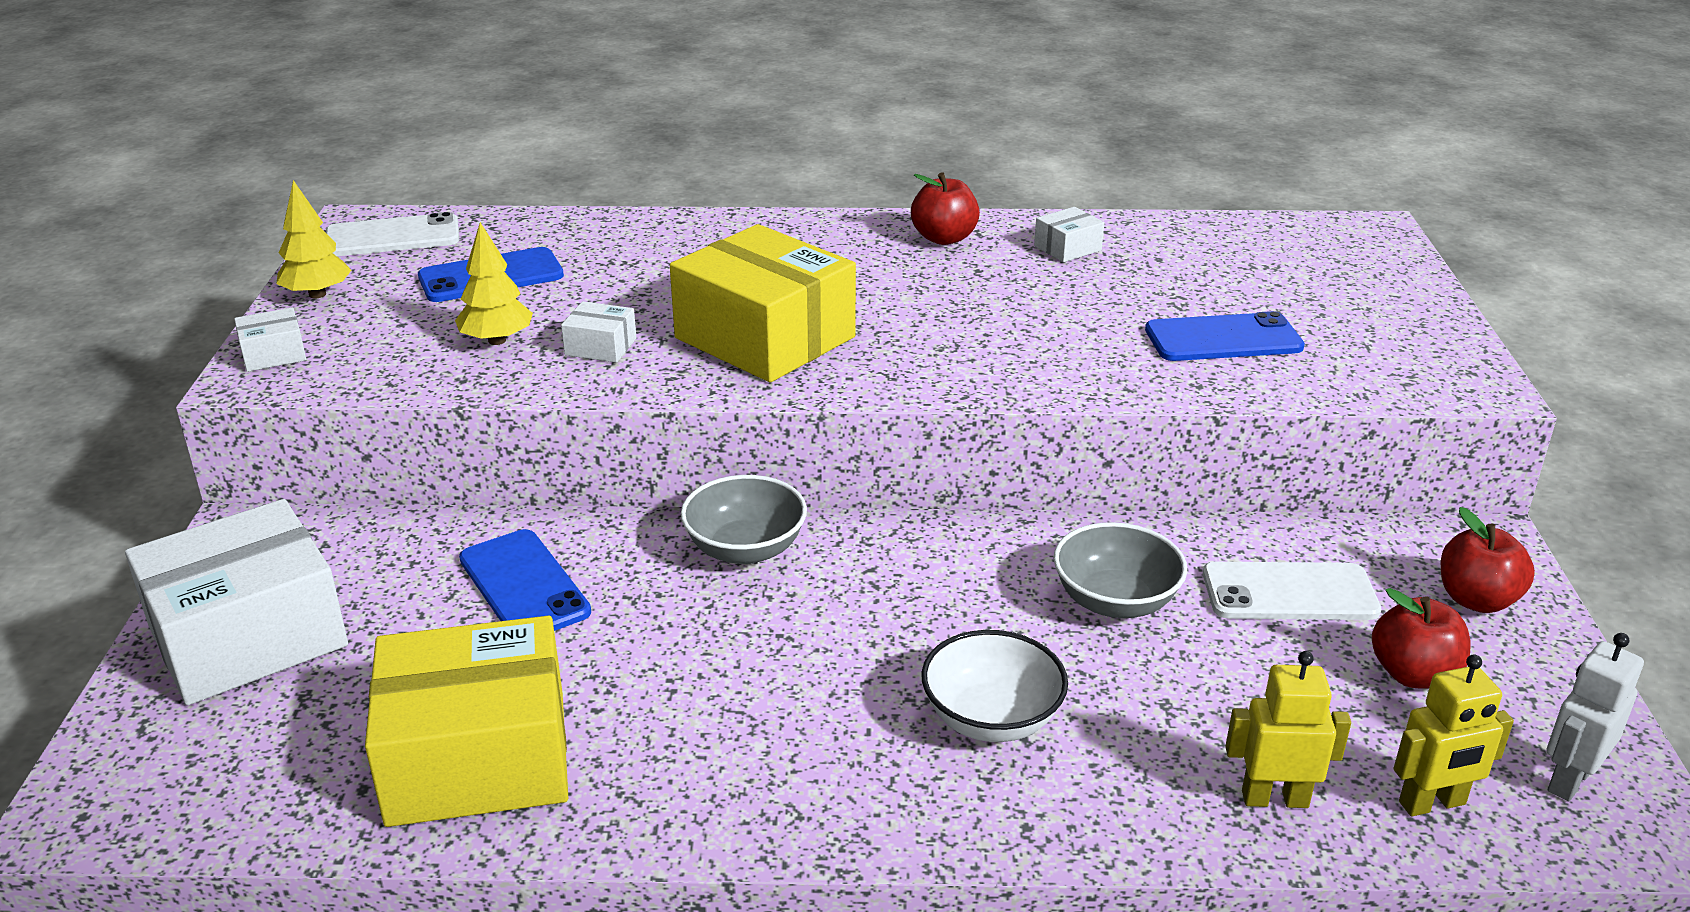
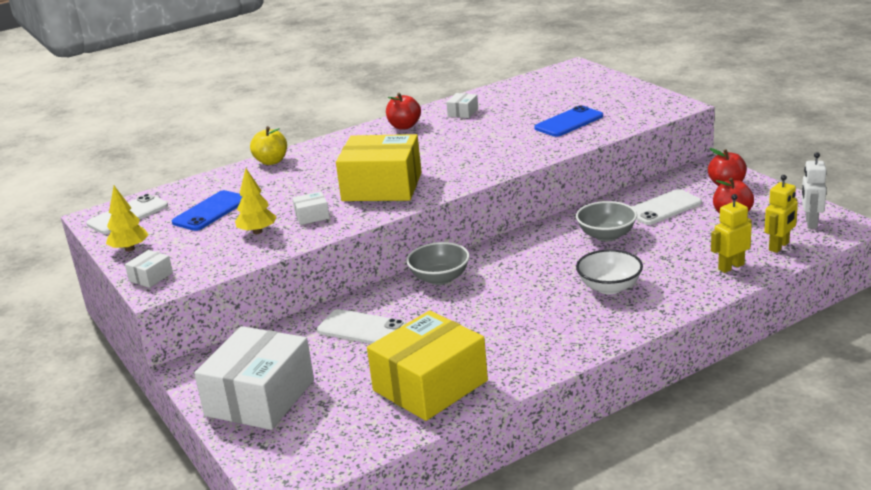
camera: 30 degrees left, 5 degrees down
blue phone [459,529,591,631] -> white phone [317,309,407,344]
none -> yellow apple [250,126,287,165]

